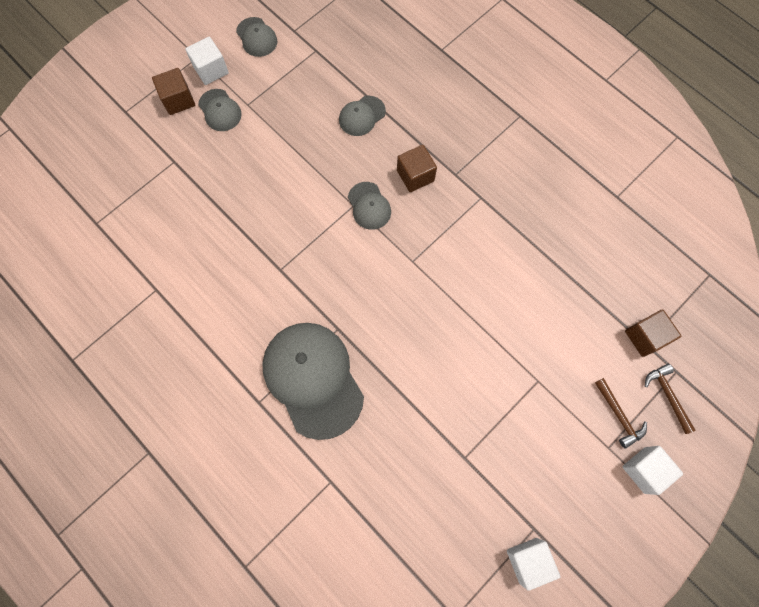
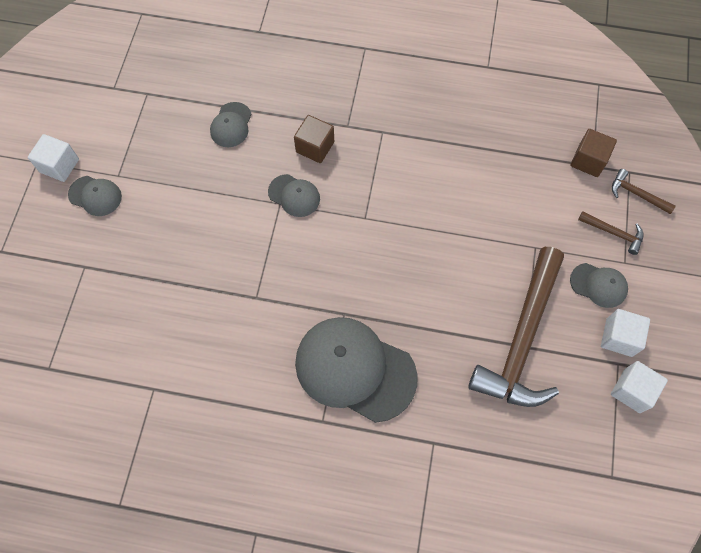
camera: 35 degrees left, 5 degrees down
brown cube [152,68,195,115] -> none
grey cap [236,17,278,57] -> grey cap moved to [570,263,628,308]
white cube [622,446,683,495] -> white cube moved to [601,309,650,357]
none -> brown hammer [468,247,564,407]

